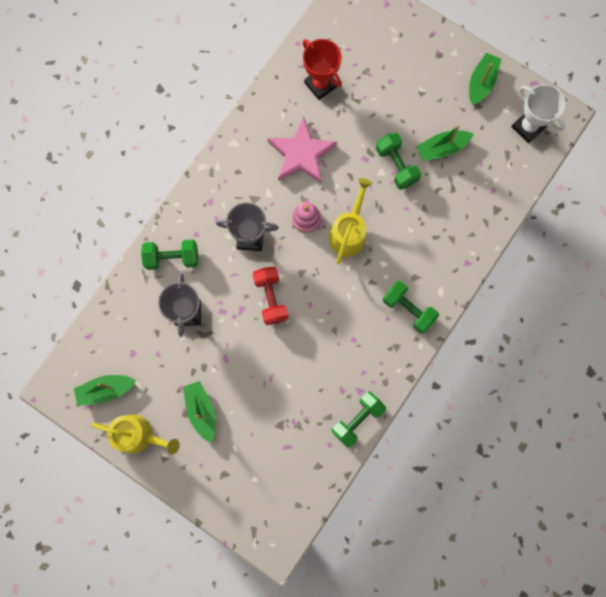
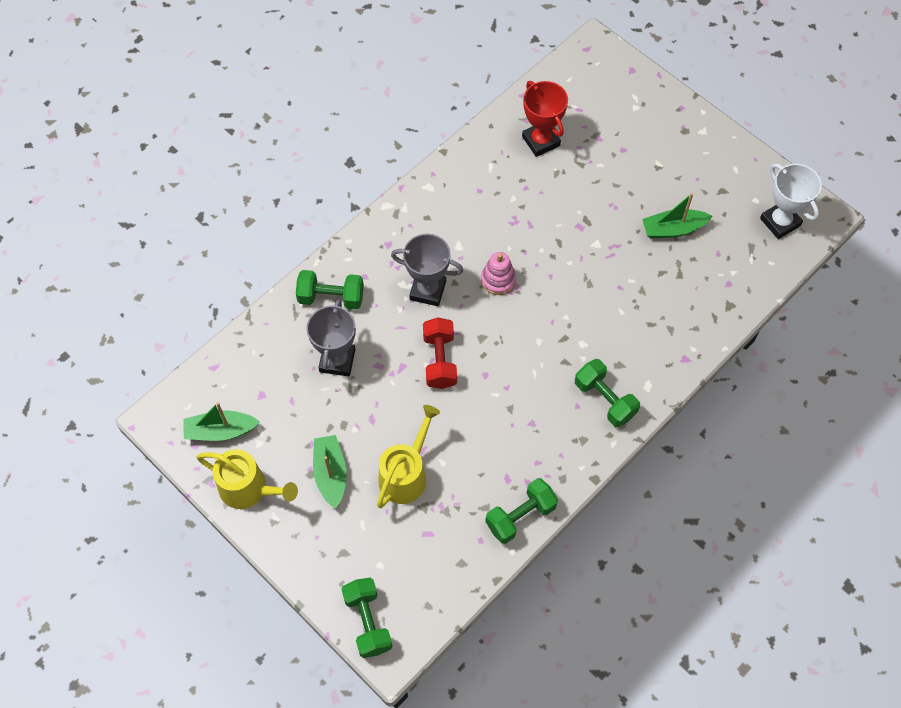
camera: 10 degrees right, 15 degrees down
pink star [267,116,337,183] -> none
yellow watering can [329,178,373,264] -> yellow watering can moved to [377,405,440,508]
green dumbbell [376,133,421,190] -> green dumbbell moved to [341,578,392,658]
green boat [469,53,501,105] -> none

